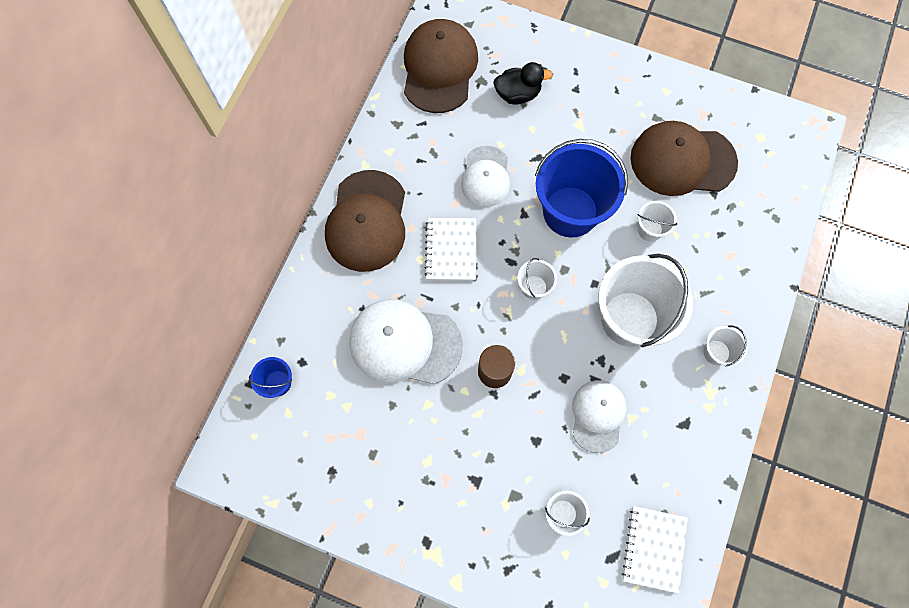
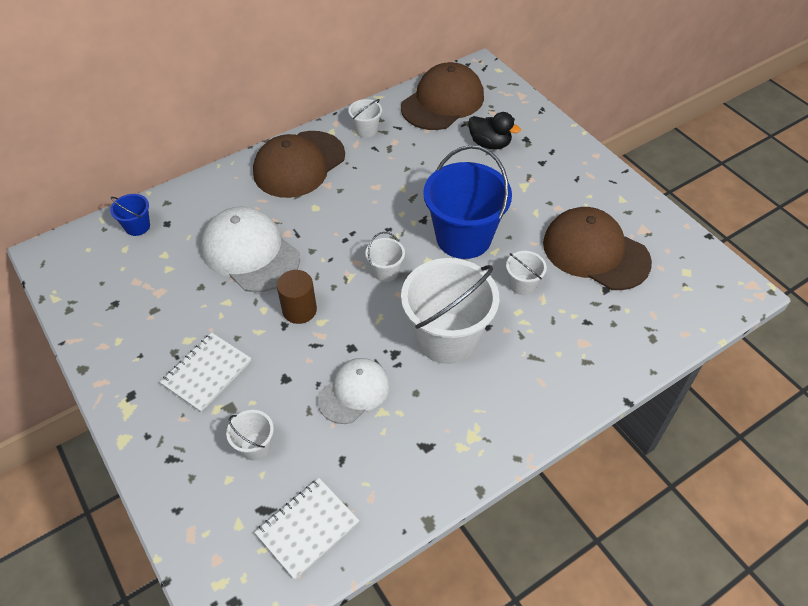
camera: 35 degrees right, 20 degrees down
white notebook [425,218,476,281] -> white notebook moved to [160,332,251,412]
white cap [461,146,510,207] -> none
white bucket [703,326,748,366] -> white bucket moved to [348,99,382,138]

